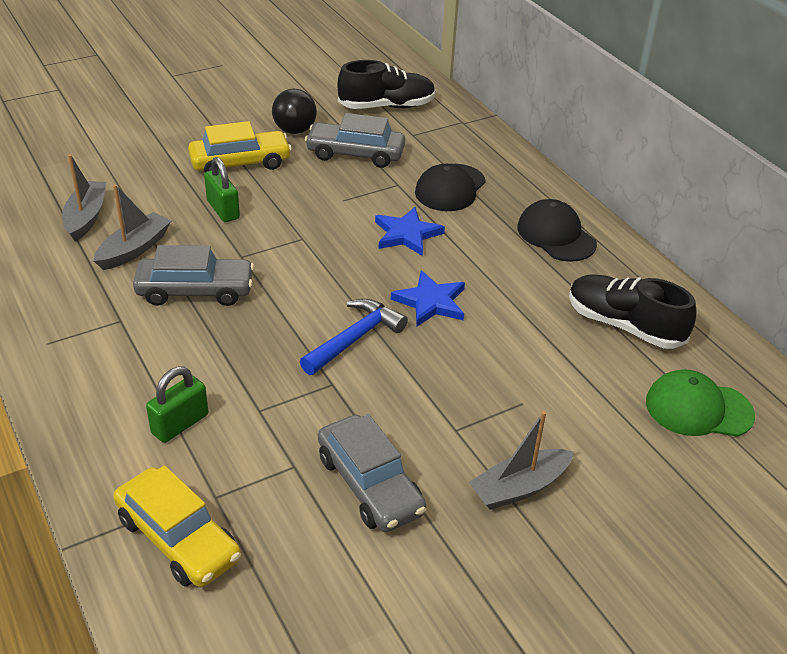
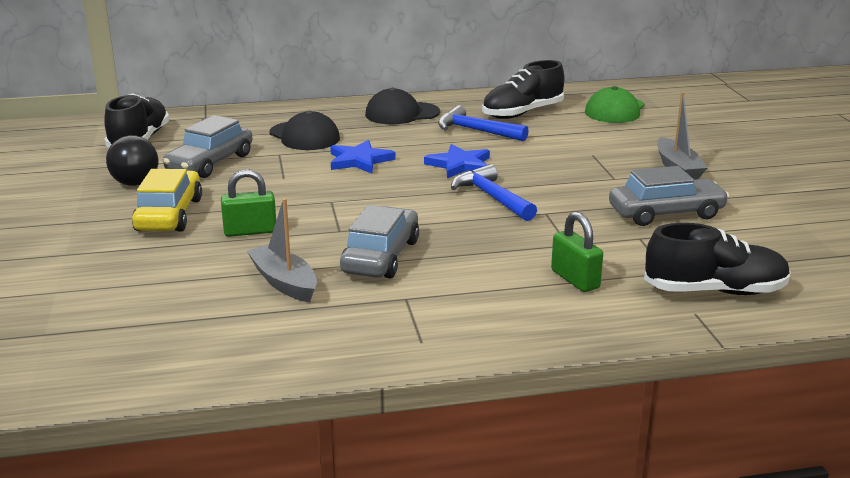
camera: 70 degrees left, 15 degrees down
grey boat [62,154,106,242] -> none
yellow car [113,465,241,587] -> black shoe [644,223,791,295]
none -> blue hammer [438,105,529,141]

